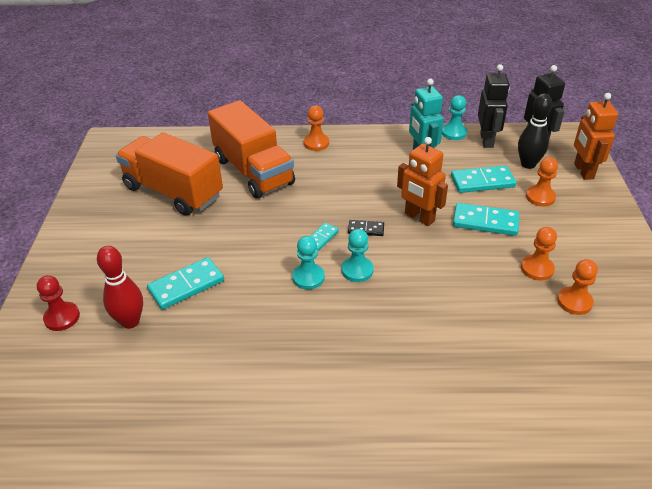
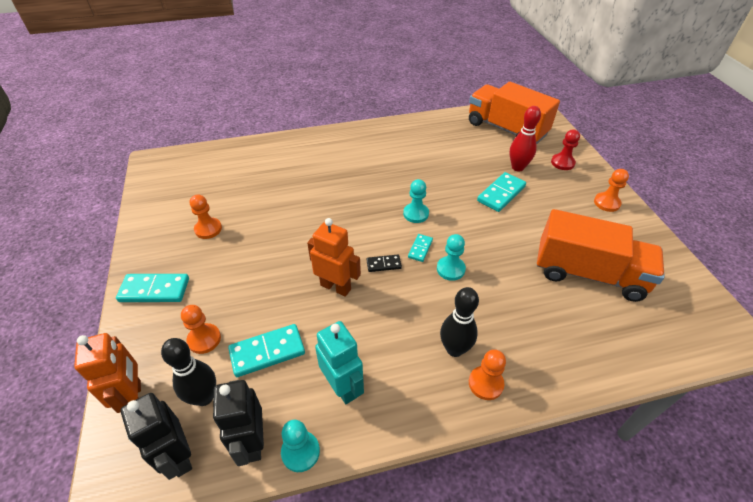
camera: 165 degrees right, 5 degrees up
orange truck [208,100,295,199] -> orange truck moved to [469,82,560,144]
turquoise pawn [342,229,374,282] -> turquoise pawn moved to [437,234,466,281]
turquoise domino [453,203,519,236] -> turquoise domino moved to [116,274,189,302]
orange pawn [521,227,557,281] -> orange pawn moved to [594,169,629,212]
none -> black bowling pin [440,287,479,357]

